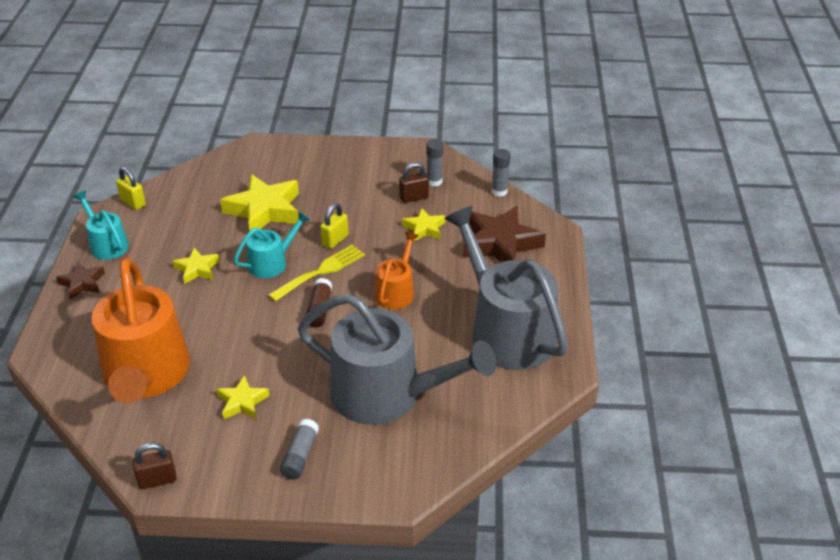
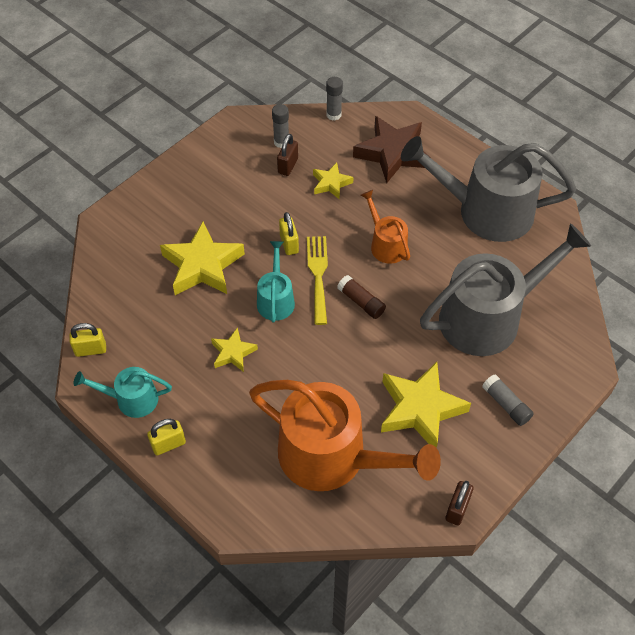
camera: 50 degrees left, 15 degrees up
brown star [56,262,105,299] -> yellow padlock [147,419,186,455]
yellow star [216,375,269,420] -> yellow star [381,362,471,448], size x1.88

